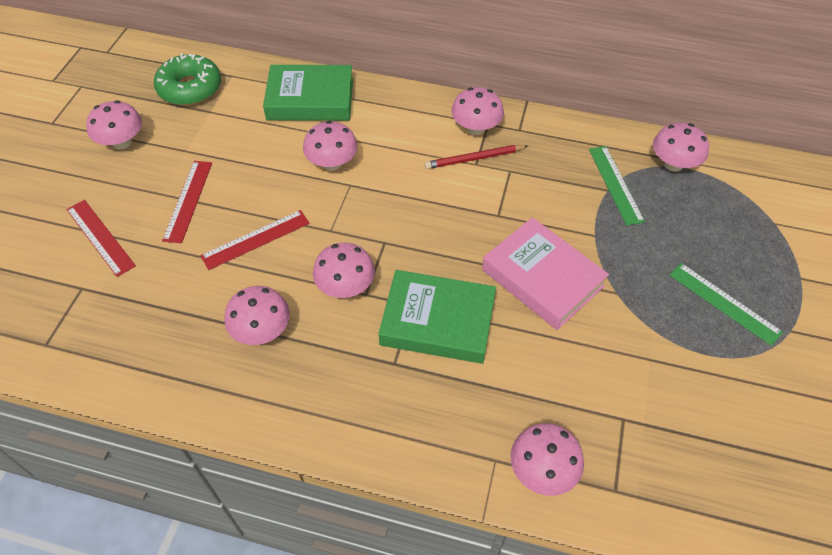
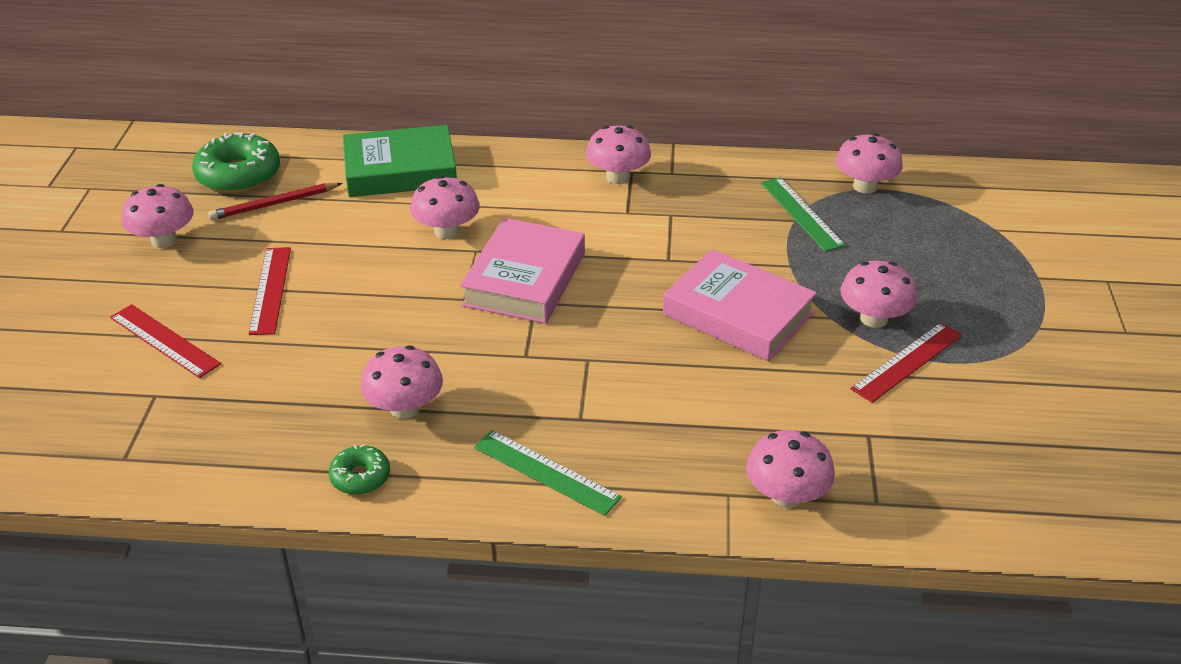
camera: 10 degrees left, 15 degrees down
red ruler [200,210,310,270] -> red ruler moved to [850,323,962,403]
pink mushroom [313,243,375,298] -> pink mushroom moved to [840,261,917,328]
green book [379,270,496,364] -> none
red pencil [424,145,528,169] -> red pencil moved to [209,183,343,220]
green ruler [670,263,783,346] -> green ruler moved to [474,430,622,516]
none -> green donut [329,444,390,495]
none -> pink book [460,218,585,324]

